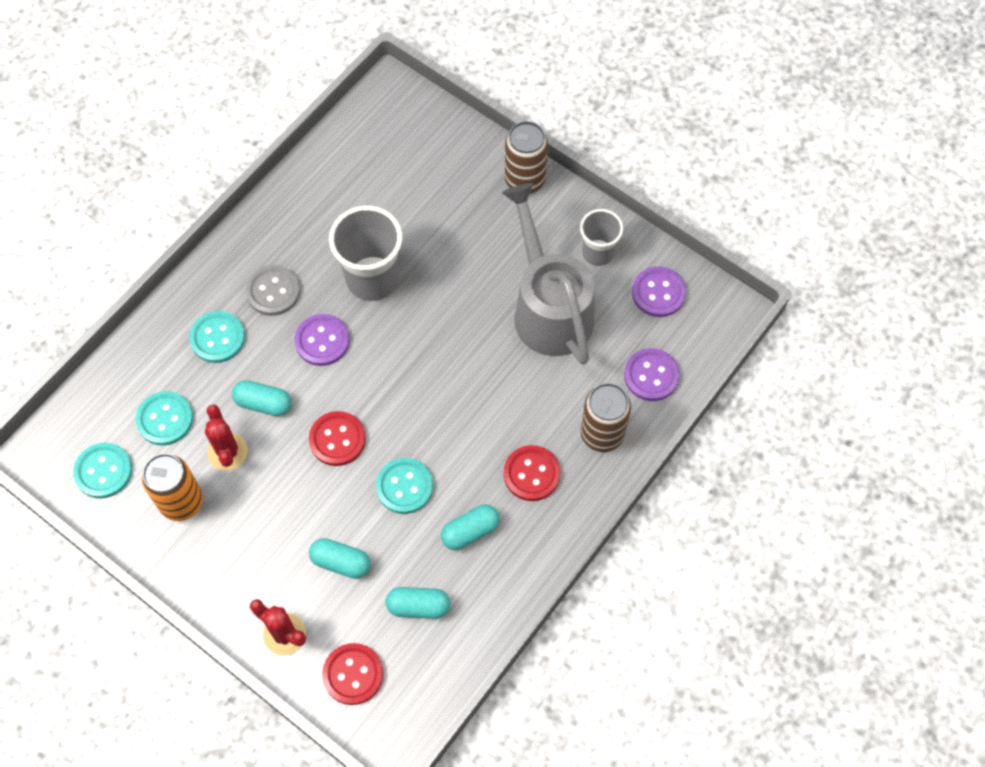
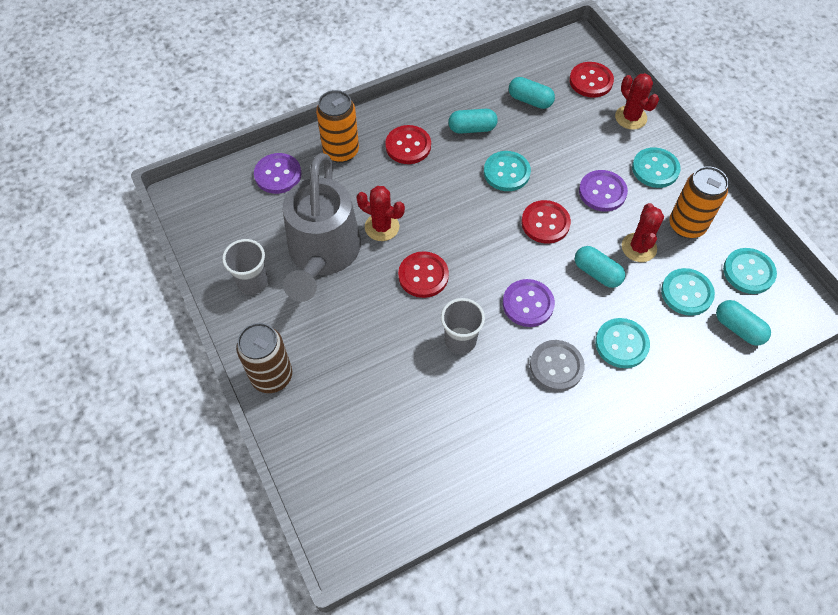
camera: 155 degrees left, 5 degrees down
turquoise capsule [309,538,371,579] -> turquoise capsule moved to [716,300,771,346]
grey cup [329,206,403,301] -> grey cup [441,298,485,354], size x0.61
brown can [581,383,631,452] -> orange can [316,90,359,163]
purple button [632,266,686,317] -> purple button moved to [579,170,628,212]
none -> red cactus [356,186,405,241]
none -> red button [398,251,449,298]
none -> turquoise button [632,147,680,188]

